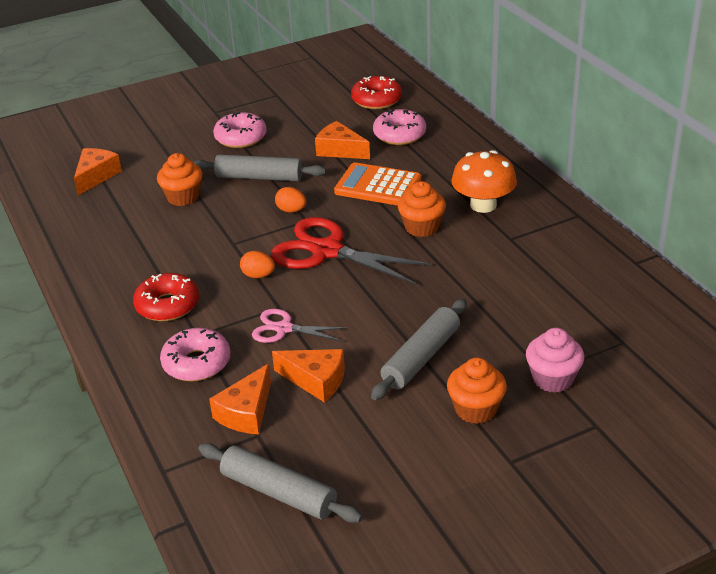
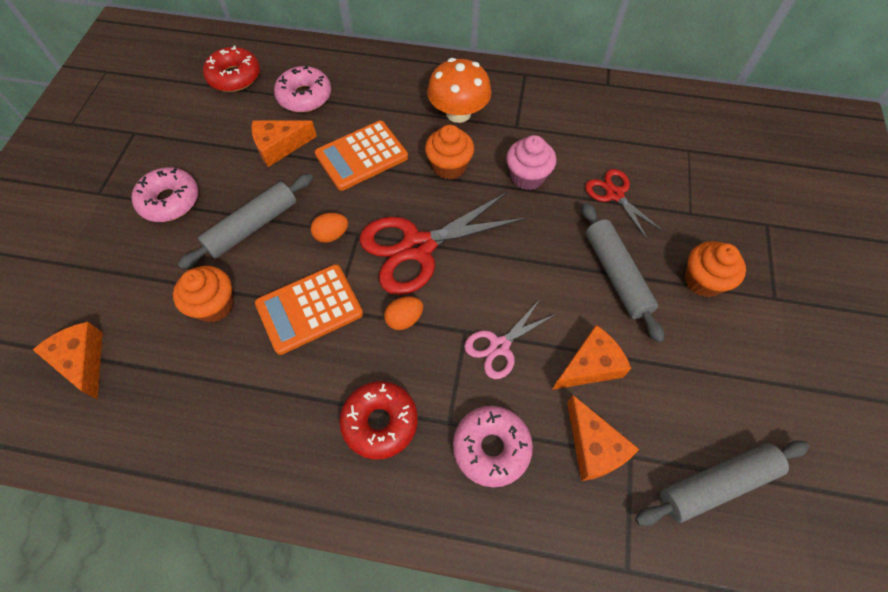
camera: 55 degrees left, 25 degrees up
pink cupcake [526,328,584,393] -> pink cupcake moved to [506,135,556,190]
none -> orange calculator [255,264,363,355]
none -> red scissors [585,169,663,239]

